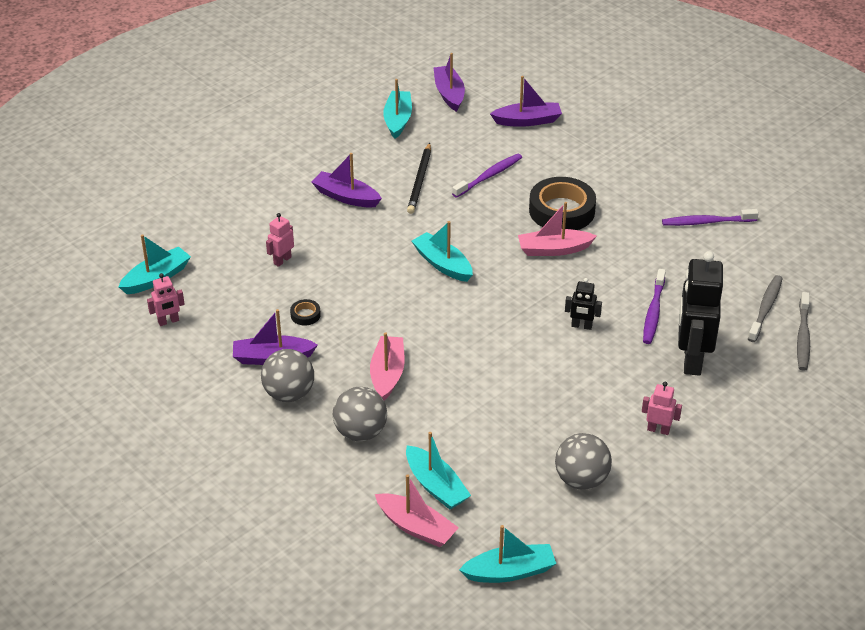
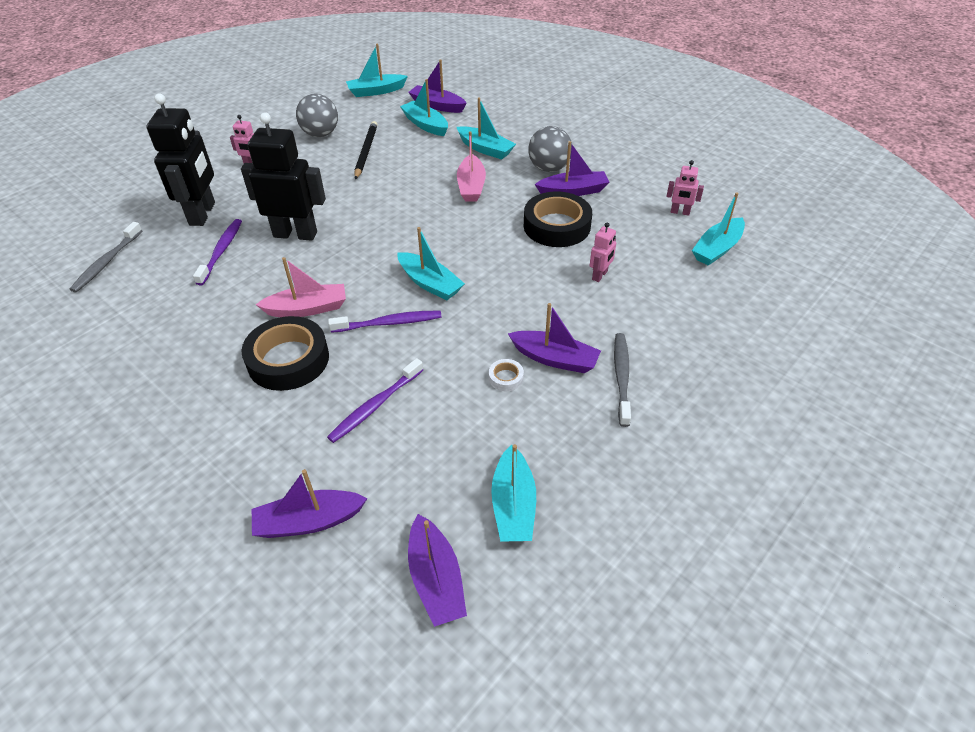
camera: 175 degrees right, 5 degrees up
pink robot [147,273,185,326] -> pink robot turned 135 degrees counterclockwise [666,160,704,215]
black tape [290,299,321,326] -> black tape [524,191,592,247], size x2.37
grey ball [333,387,387,441] -> turquoise boat [457,97,516,159]
pink boat [375,474,459,547] -> purple boat [408,60,467,113]
black pencil [407,143,431,214] -> black pencil moved to [355,121,378,180]
black robot [565,278,602,330] -> black robot [241,112,326,241], size x2.17
purple toothbrush [662,209,759,226] -> purple toothbrush moved to [328,311,442,333]
grey toothbrush [797,292,810,371] -> grey toothbrush moved to [614,333,631,427]
none -> white tape [489,359,524,391]

